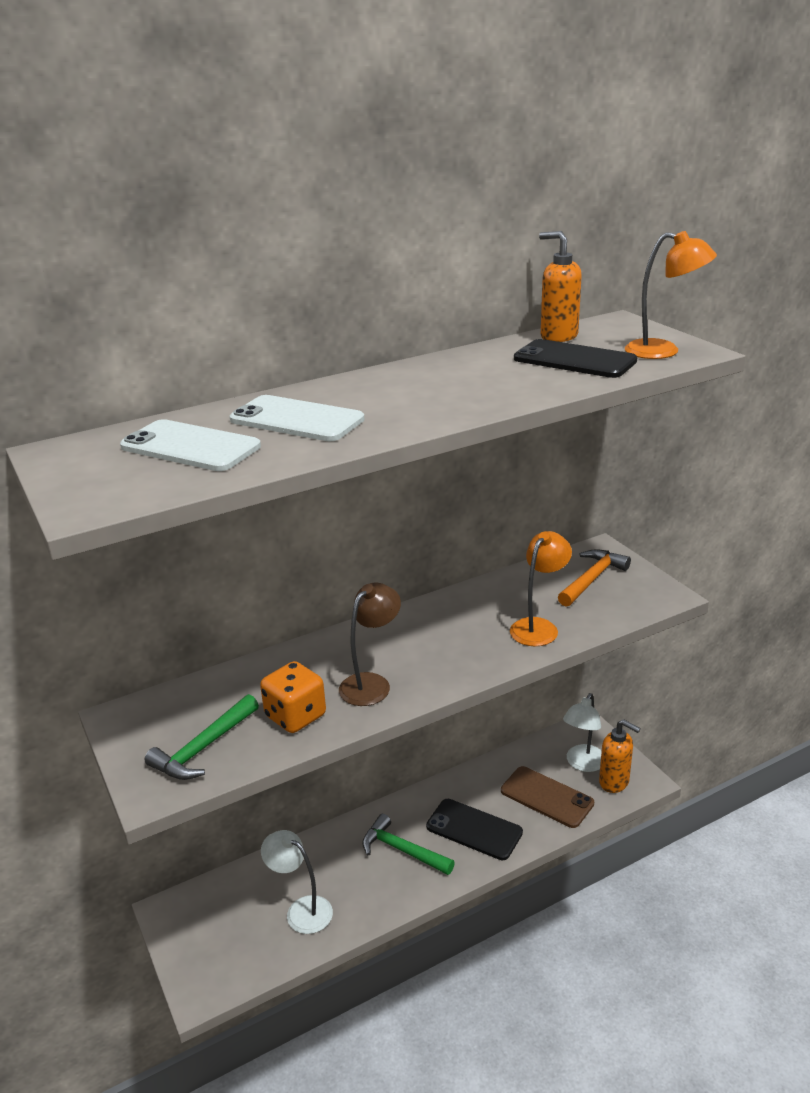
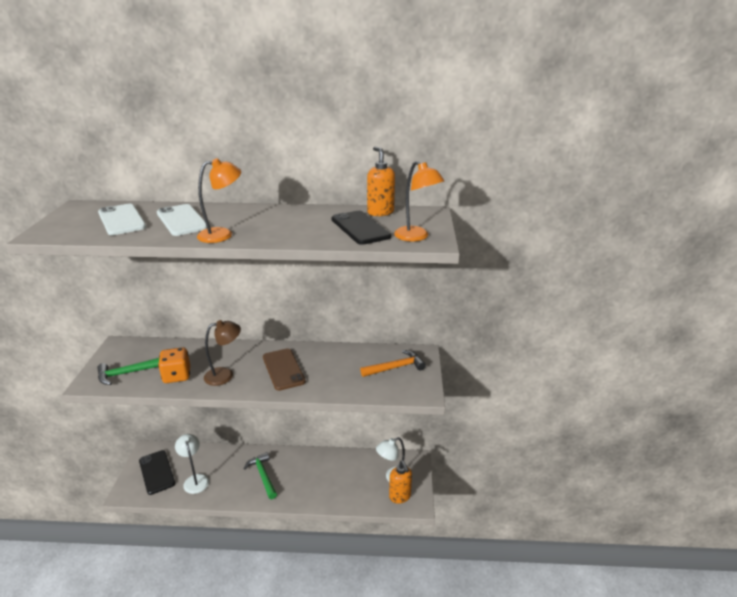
camera: 30 degrees right, 0 degrees up
black phone [426,799,523,860] -> black phone moved to [139,450,175,495]
brown phone [501,766,594,828] -> brown phone moved to [263,348,306,391]
orange lamp [510,531,572,646] -> orange lamp moved to [197,158,241,243]

